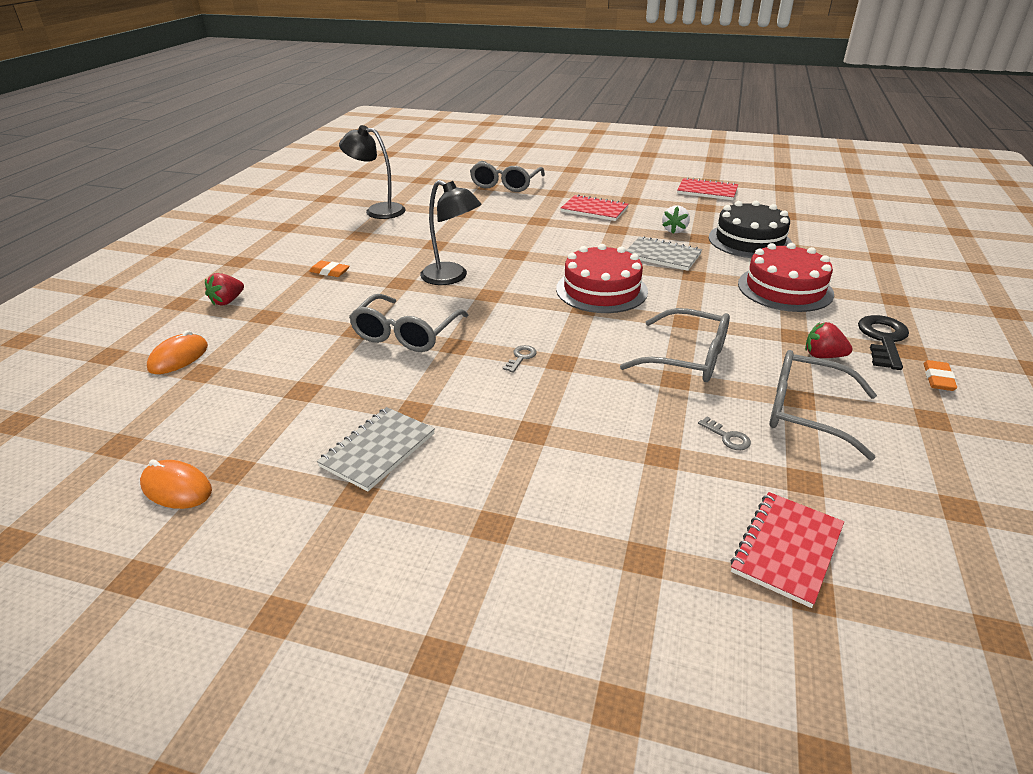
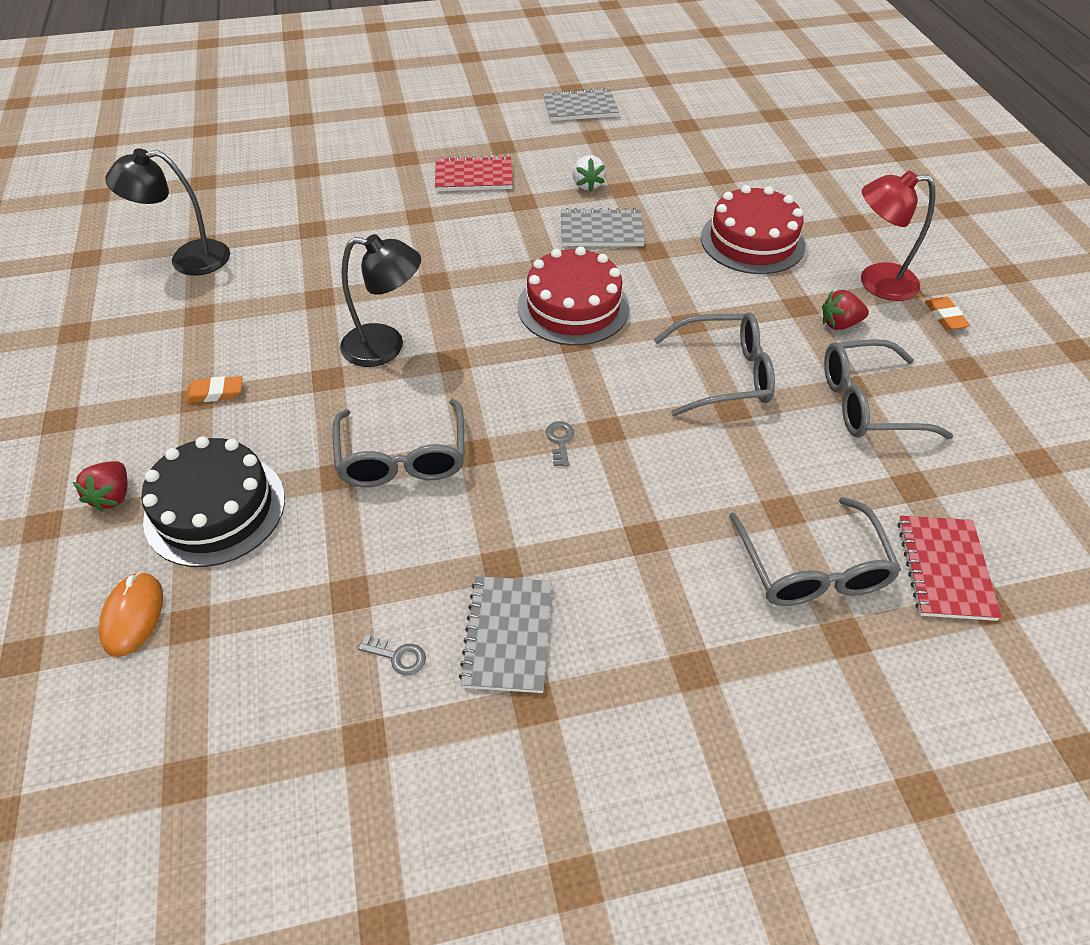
camera: 30 degrees left, 15 degrees up
orange mouse [140,460,212,509] -> none
grey glasses [470,161,545,192] -> grey glasses moved to [729,497,901,606]
red notebook [677,177,738,200] -> grey notebook [543,88,619,121]
grey key [698,417,751,450] -> grey key moved to [358,634,426,675]
black cake [709,201,792,258] -> black cake moved to [141,437,285,567]
black key [858,315,909,370] -> red lamp [861,171,935,301]

